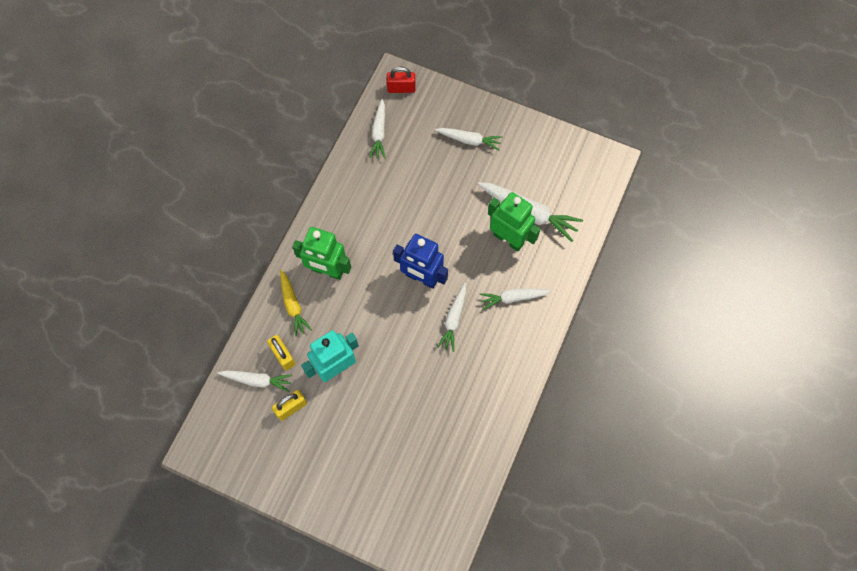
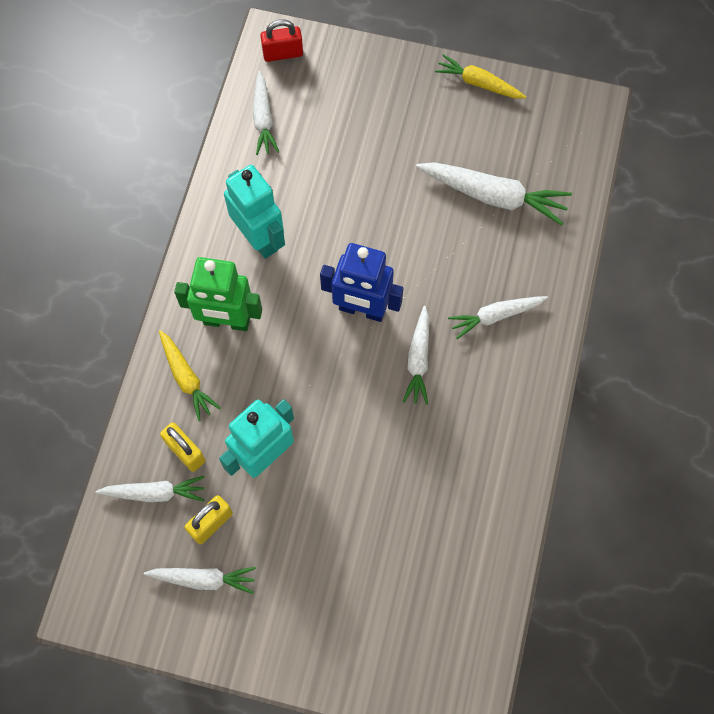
camera: 10 degrees left, 0 degrees up
white carrot [435,128,503,150] -> white carrot moved to [144,567,256,594]
green robot [488,192,541,252] -> none
none -> turquoise robot [224,165,285,259]
none -> yellow carrot [435,54,526,98]

